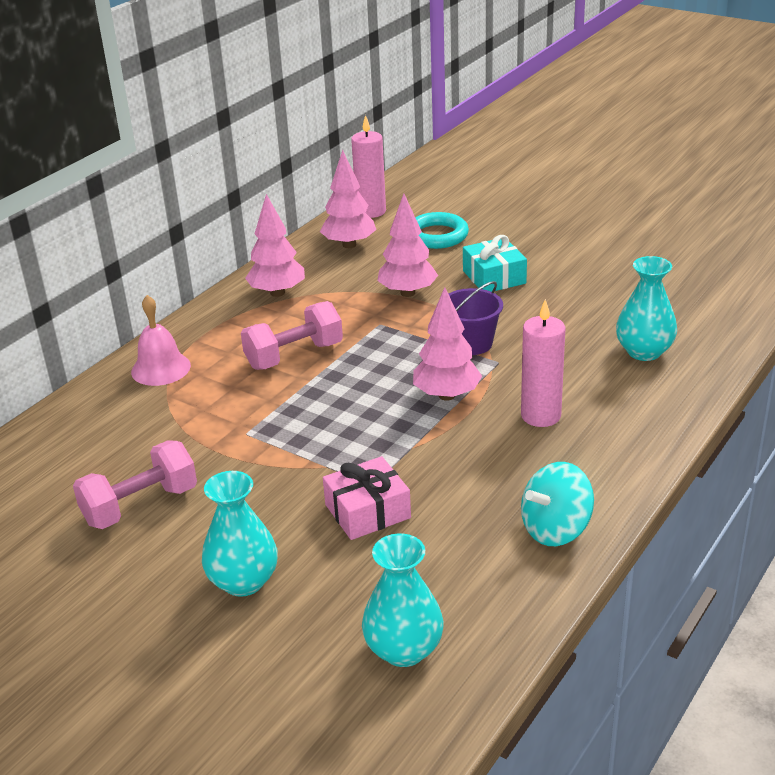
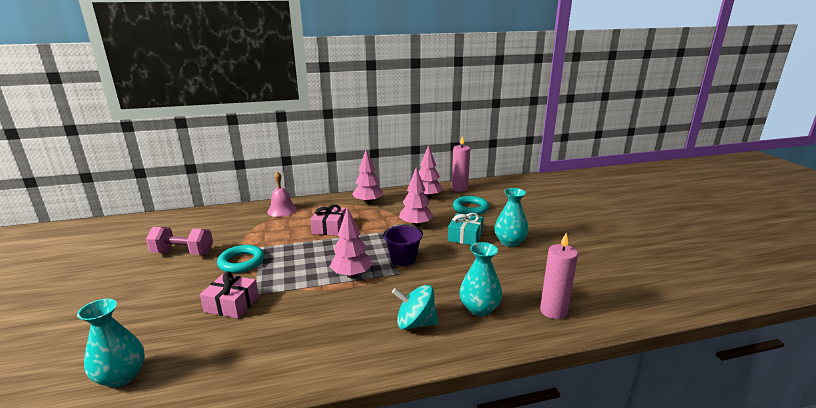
camera: 40 degrees right, 10 degrees down
turquoise vase [202,471,278,597] -> turquoise vase moved to [494,188,529,247]
pink dumbbell [241,301,343,370] -> pink gift [310,204,346,236]
pink candle [521,299,566,427] -> pink candle moved to [540,233,578,319]
turquoise spinning top [521,462,594,546] -> turquoise spinning top moved to [392,285,438,330]
none -> turquoise ring [217,245,264,273]

